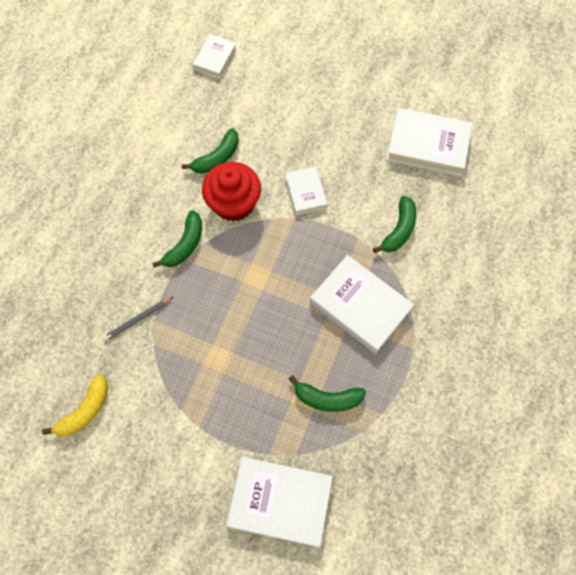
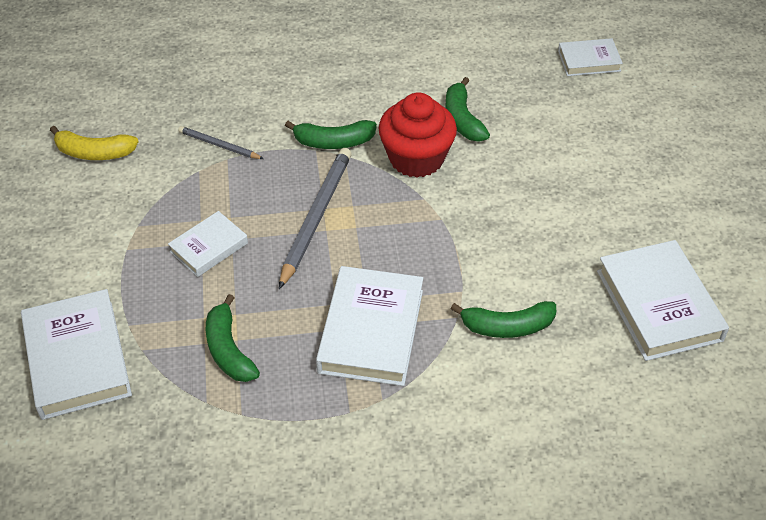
camera: 60 degrees right, 20 degrees down
green banana [182,128,239,174] -> green banana turned 60 degrees clockwise [445,77,490,142]
white book [285,166,327,215] -> white book moved to [168,211,248,277]
none -> grey pencil [279,148,352,289]

